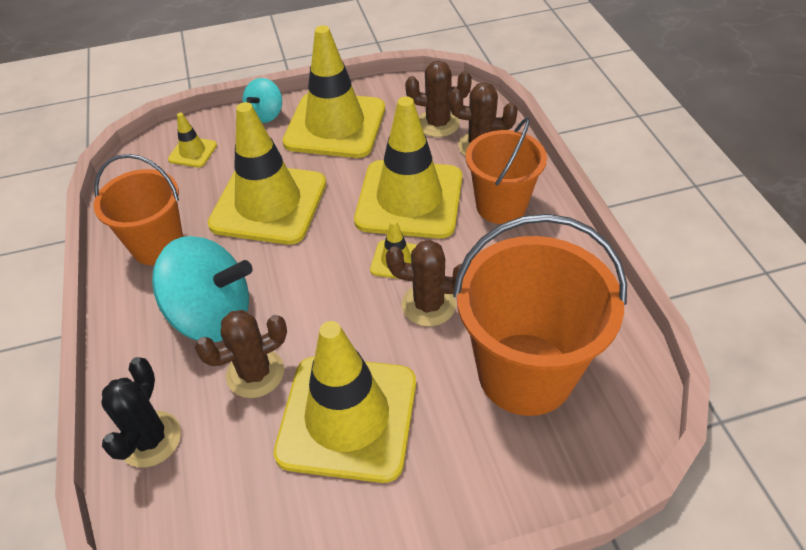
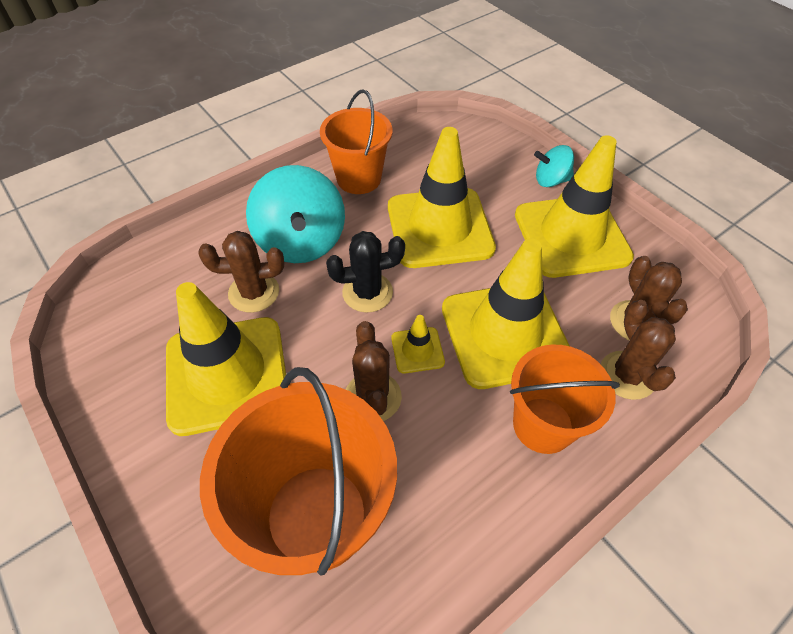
camera: 65 degrees right, 5 degrees up
black cactus [102,357,181,467] -> black cactus moved to [326,231,405,313]
yellow traffic cone [168,113,217,167] -> none
brown cactus [195,310,287,398] -> brown cactus turned 45 degrees counterclockwise [198,231,284,313]

